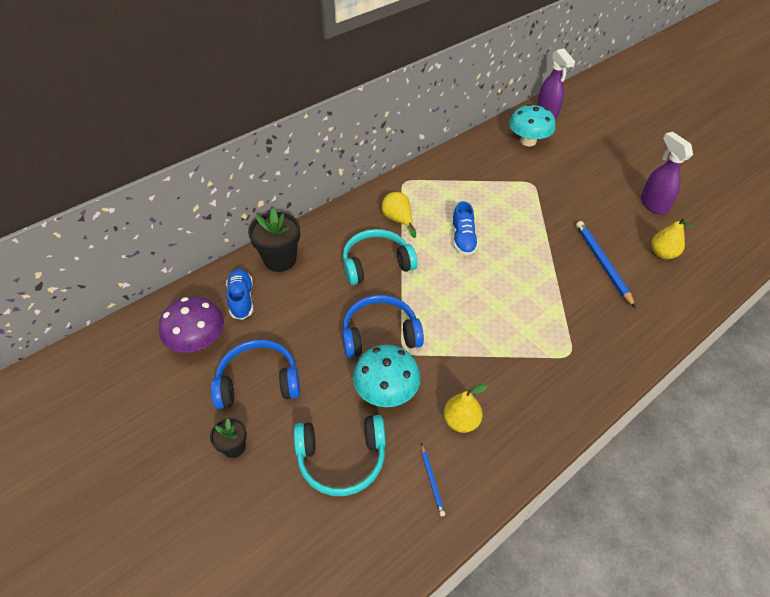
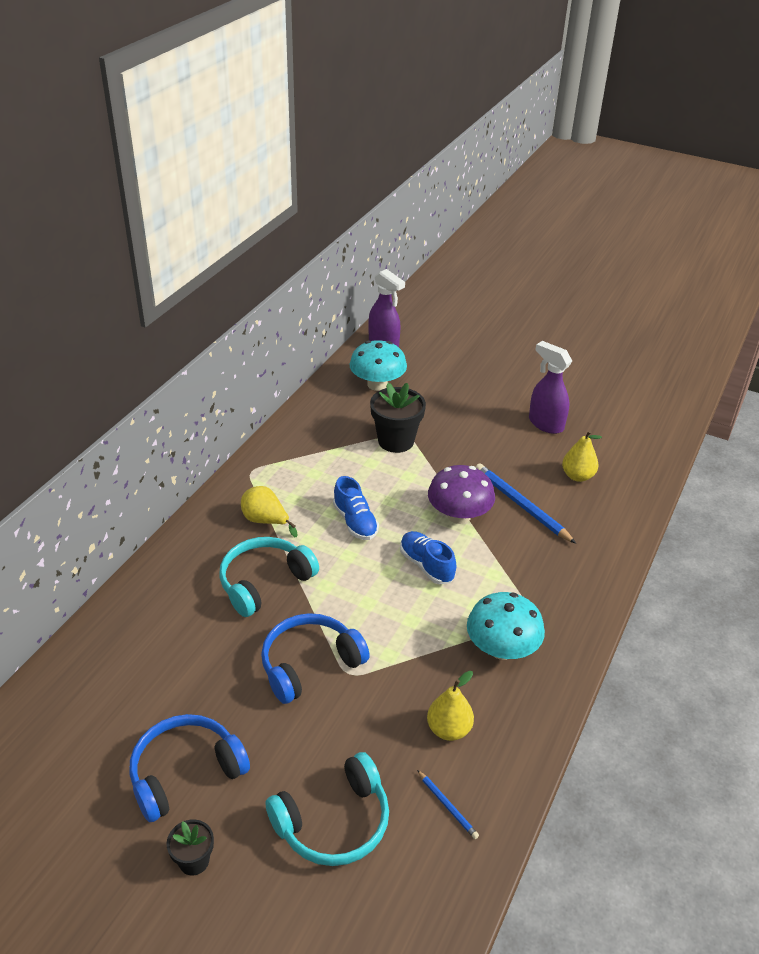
camera: 25 degrees left, 10 degrees down
purple mushroom [159,297,224,353] -> purple mushroom moved to [428,465,495,524]
blue shoe [226,269,253,320] -> blue shoe moved to [400,531,456,584]
black flower pot [248,208,300,272] -> black flower pot moved to [370,383,426,453]
turquoise mushroom [353,345,421,407] -> turquoise mushroom moved to [467,592,545,660]

